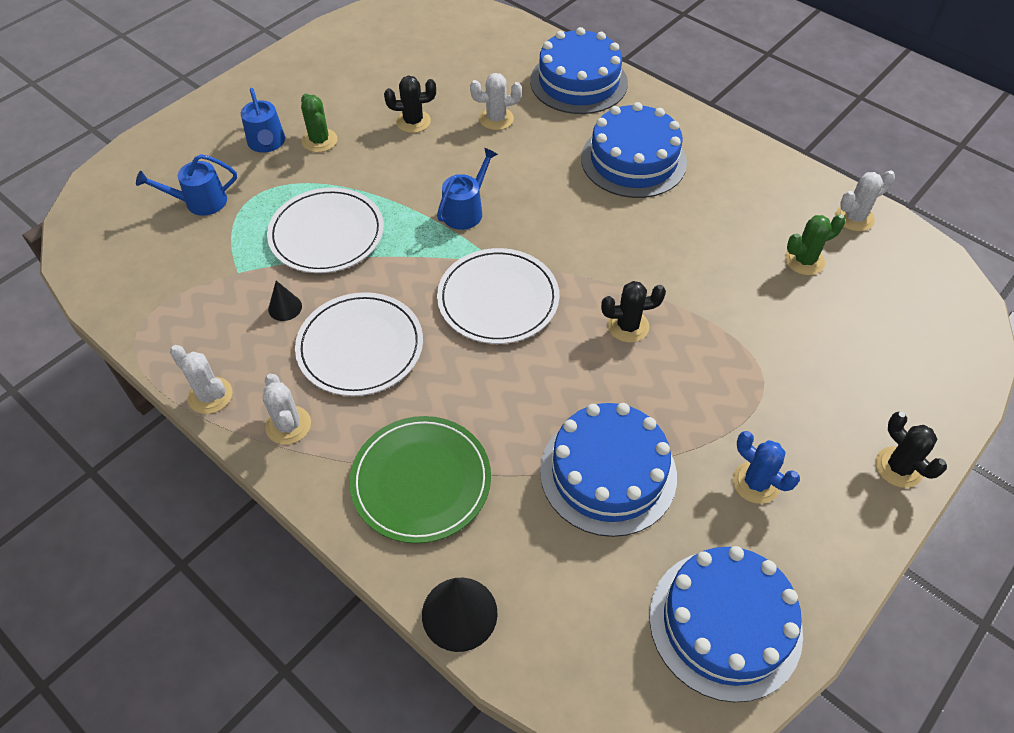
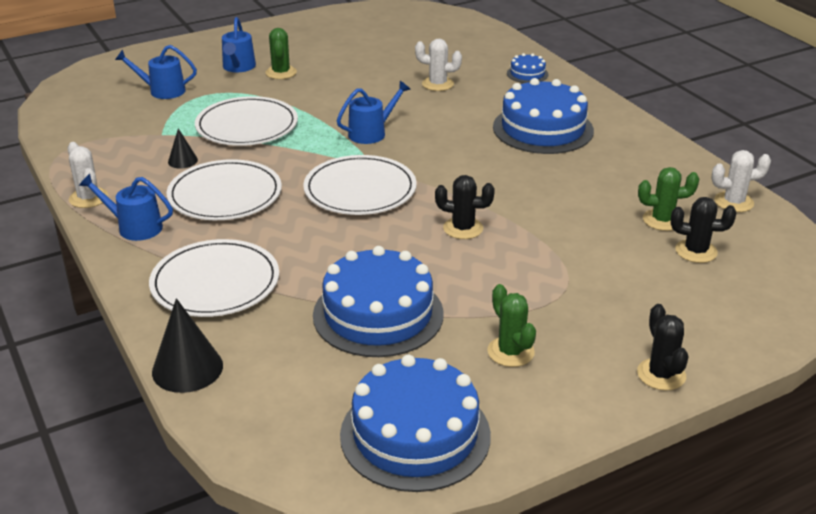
camera: 20 degrees right, 20 degrees down
white cactus [263,374,311,445] -> blue watering can [79,174,173,241]
green plate [349,416,491,543] -> white plate [149,239,279,317]
black cactus [384,75,436,133] -> black cactus moved to [671,197,736,263]
blue cake [530,27,628,114] -> blue cake [507,53,549,83], size x0.46
blue cactus [733,431,800,504] -> green cactus [487,284,536,367]

